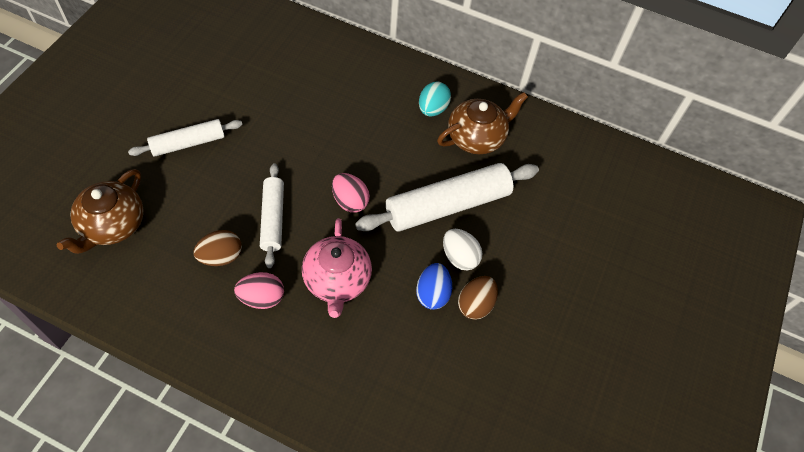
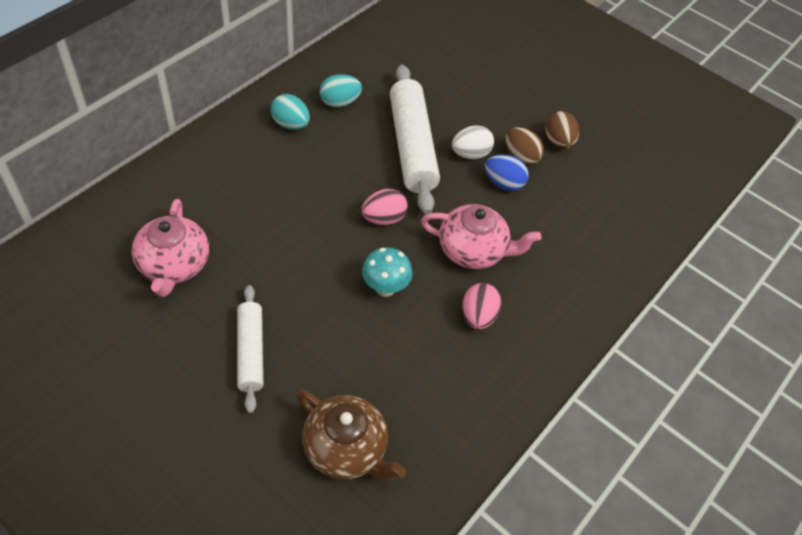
camera: 75 degrees left, 5 degrees down
brown egg [193,230,242,266] -> brown egg moved to [545,111,579,149]
white rolling pin [260,163,284,268] -> turquoise mushroom [362,247,412,297]
brown teapot [437,92,528,154] -> turquoise egg [320,74,362,108]
none -> pink teapot [132,199,209,297]

